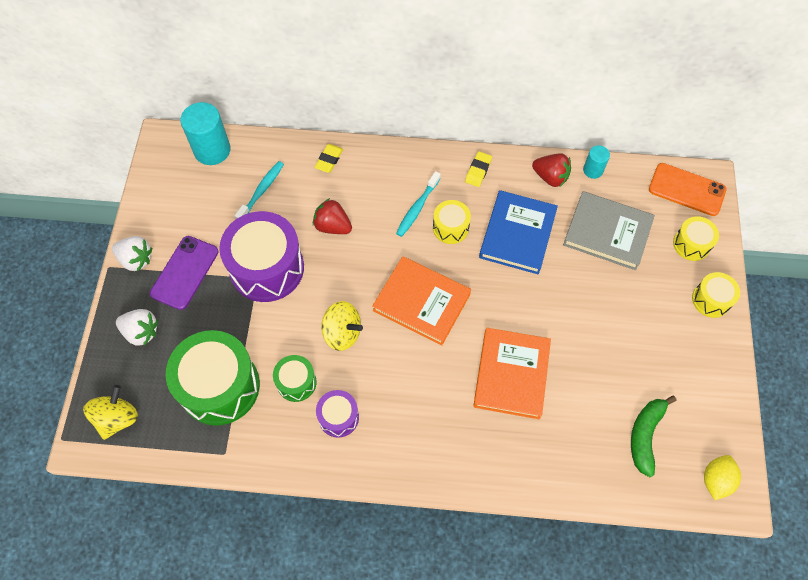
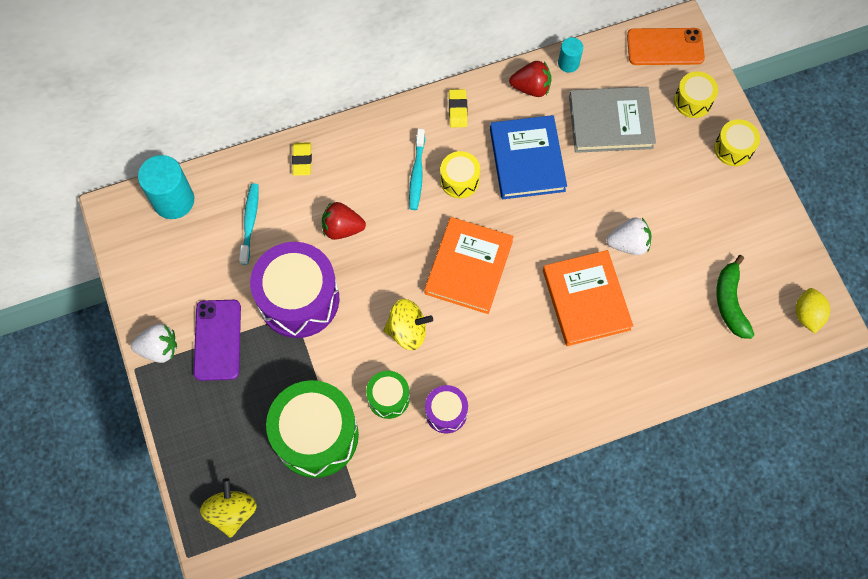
camera: 25 degrees left, 5 degrees up
white strawberry [116,309,158,346] -> white strawberry moved to [606,217,652,255]
orange book [372,256,471,346] -> orange book turned 75 degrees counterclockwise [424,217,514,314]

